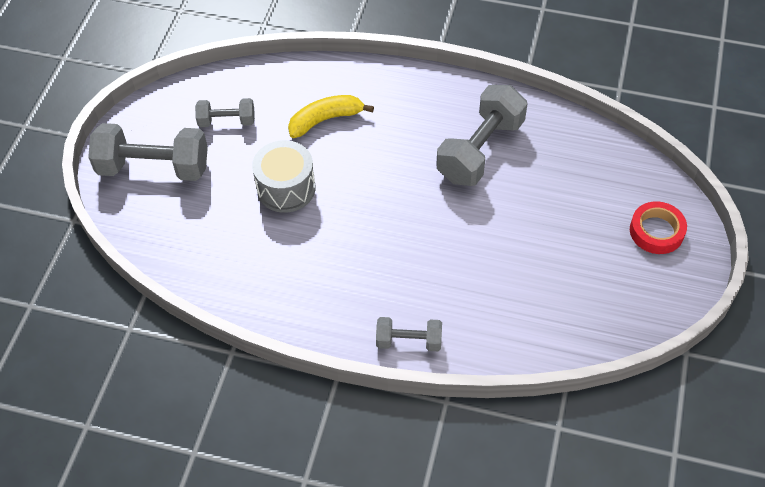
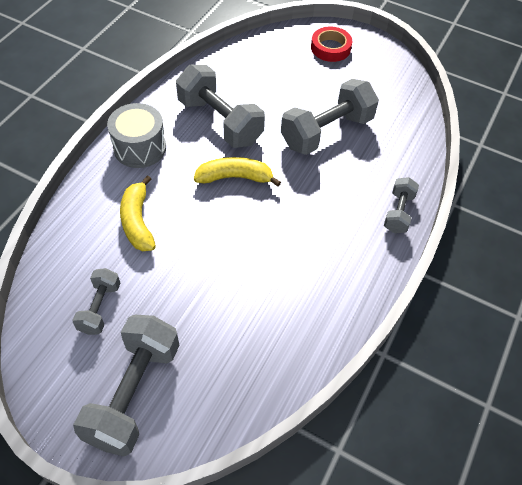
camera: 80 degrees left, 0 degrees up
grey drum [252,140,315,213] -> grey drum moved to [107,103,166,168]
none -> yellow banana [194,157,281,187]
none -> grey dumbbell [281,79,379,155]

